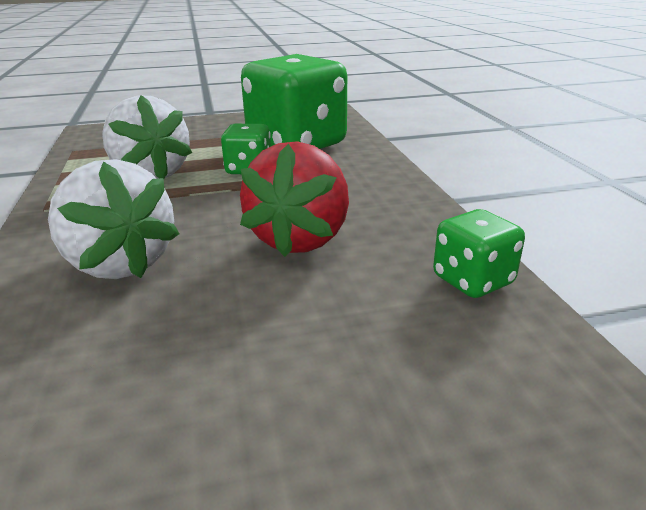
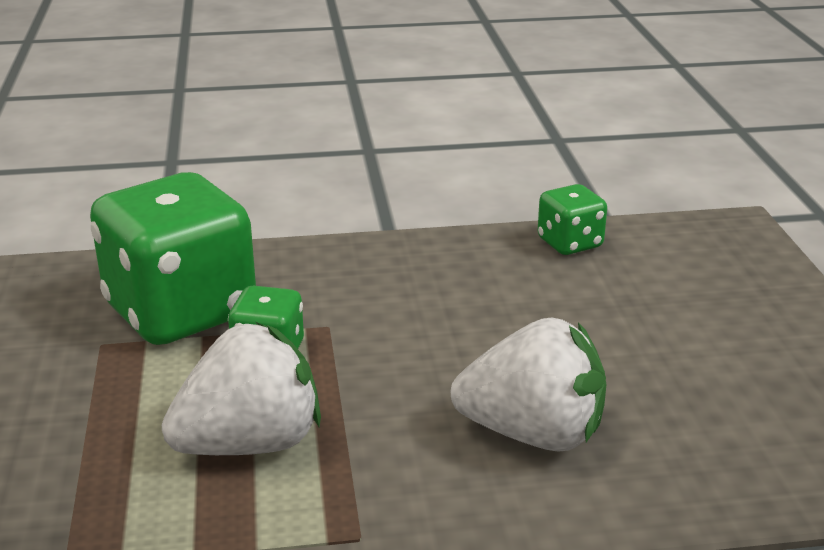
camera: 85 degrees left, 0 degrees up
white strawberry [48,159,180,279] -> white strawberry turned 45 degrees clockwise [451,317,606,452]
red strawberry [240,141,349,257] -> none

